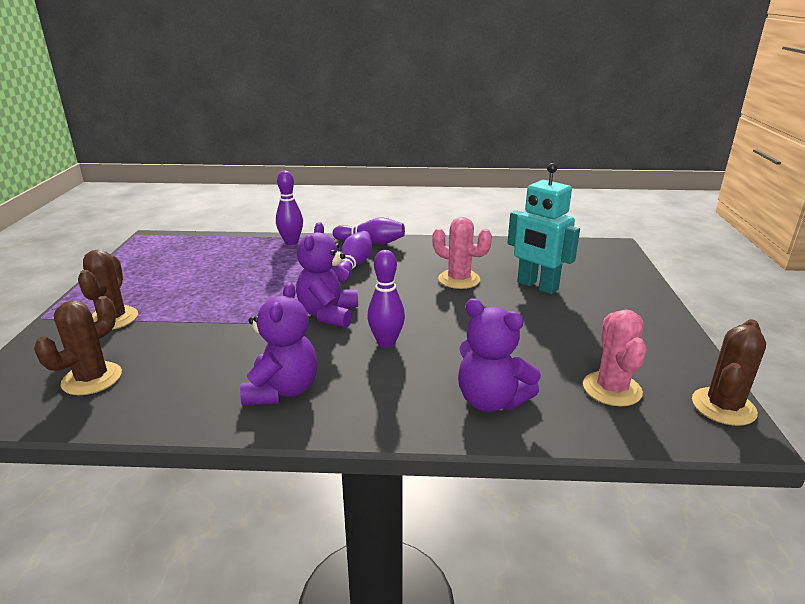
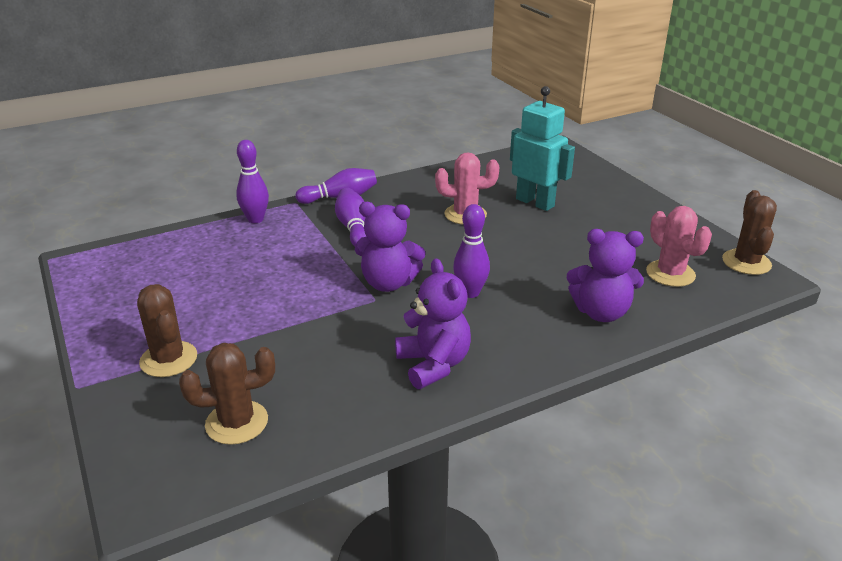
camera: 30 degrees left, 5 degrees up
brown cactus [34,296,122,395] -> brown cactus turned 75 degrees clockwise [179,343,275,445]
purple teddy bear [296,222,358,328] -> purple teddy bear turned 60 degrees counterclockwise [355,202,425,292]
turquoise robot [508,163,580,294] -> turquoise robot turned 150 degrees counterclockwise [510,86,575,211]

